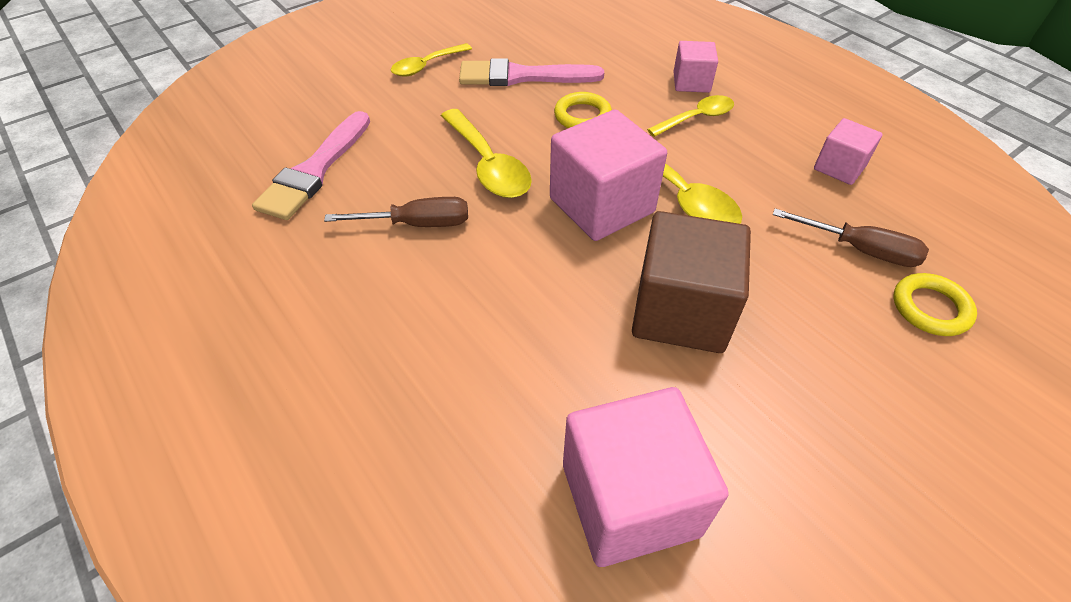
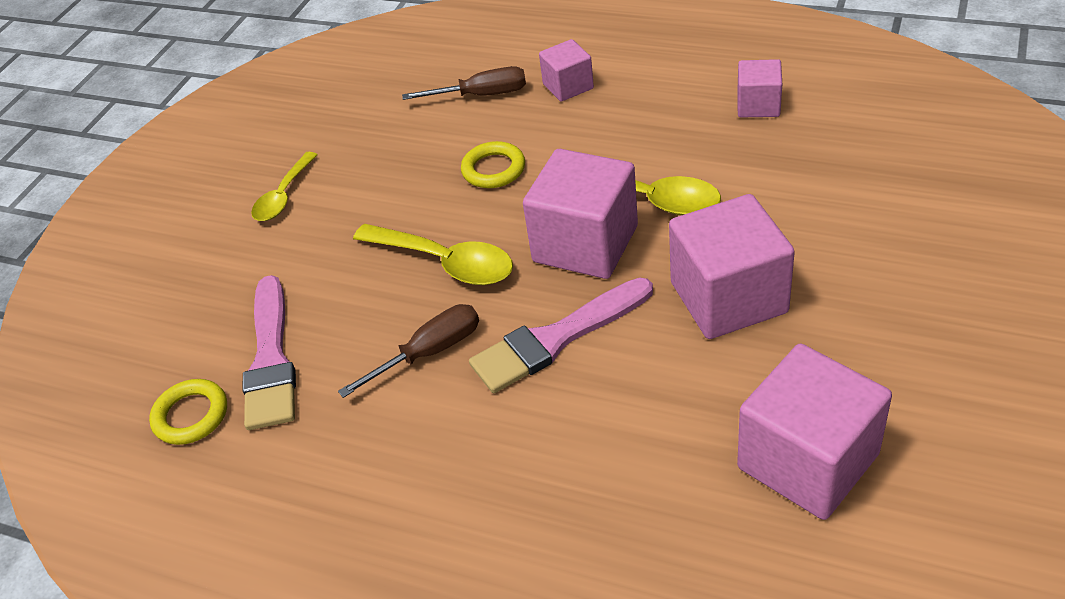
camera: 25 degrees left, 5 degrees down
pink brush [459,58,604,86] -> pink brush moved to [469,278,653,393]
brown cube [632,211,751,353] -> pink cube [669,194,795,339]
yellow spoon [647,95,734,137] -> none
brown screwdriver [773,209,929,267] -> brown screwdriver moved to [402,66,526,100]
yellow ring [893,273,977,336] -> yellow ring moved to [149,379,227,445]

